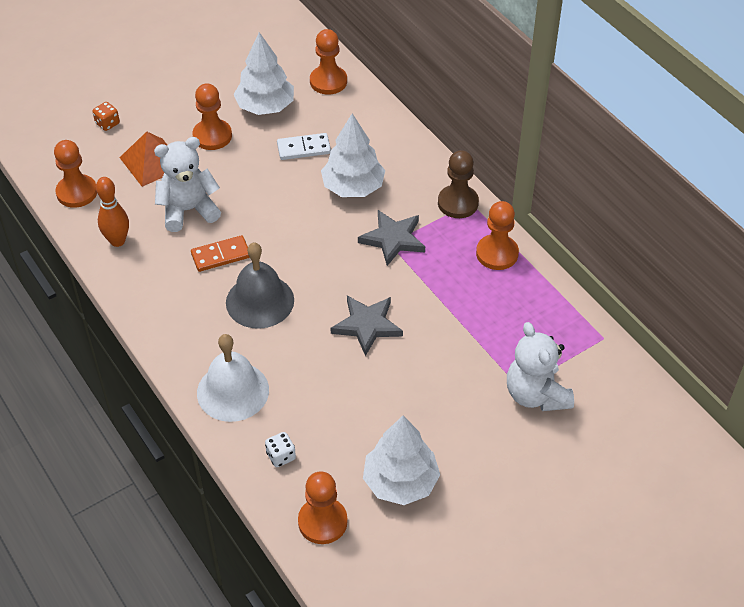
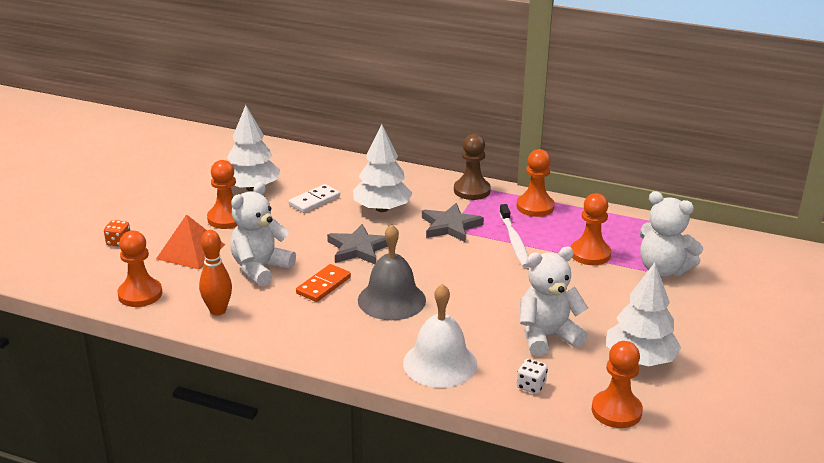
camera: 35 degrees left, 20 degrees down
orange pawn [310,29,347,95] -> orange pawn moved to [571,193,611,265]
grey star [330,296,403,356] -> grey star moved to [327,224,388,264]
none -> white toothbrush [499,204,529,268]
none -> white teddy bear [520,247,588,356]

